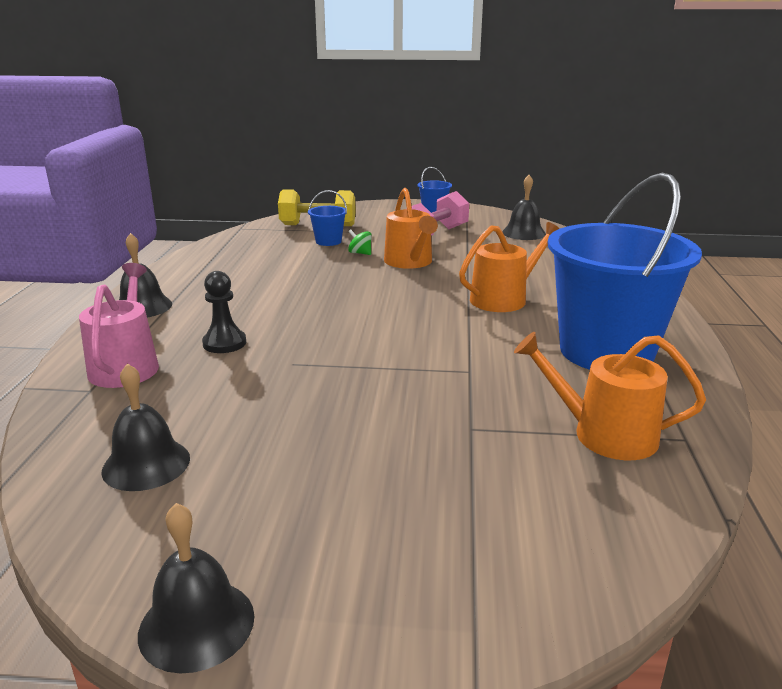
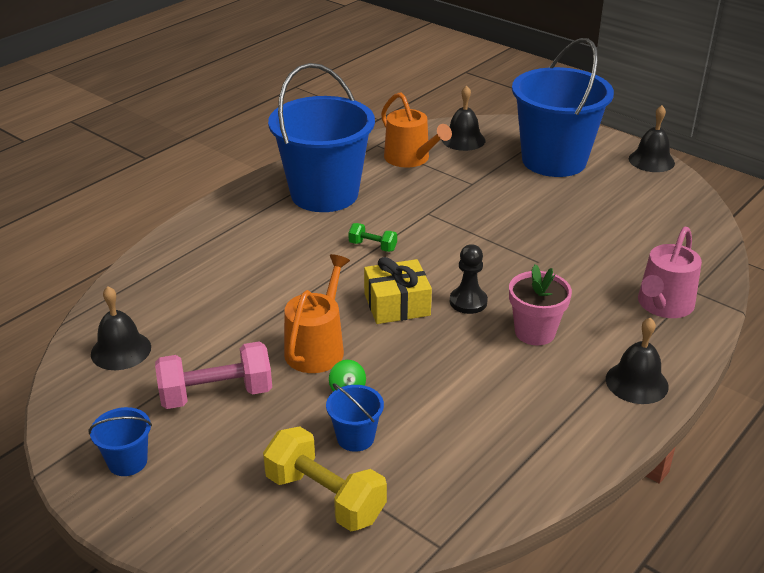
camera: 145 degrees left, 10 degrees up
black bell [101,363,190,491] -> black bell moved to [442,85,485,151]
black pawn [202,271,246,353] -> black pawn moved to [450,244,488,314]
orange watering can [459,222,559,312] -> none
none -> green dumbbell [348,223,397,252]
none -> yellow gift [364,257,432,324]
none -> pink flower pot [509,264,572,346]
none -> blue bucket [512,38,614,177]

